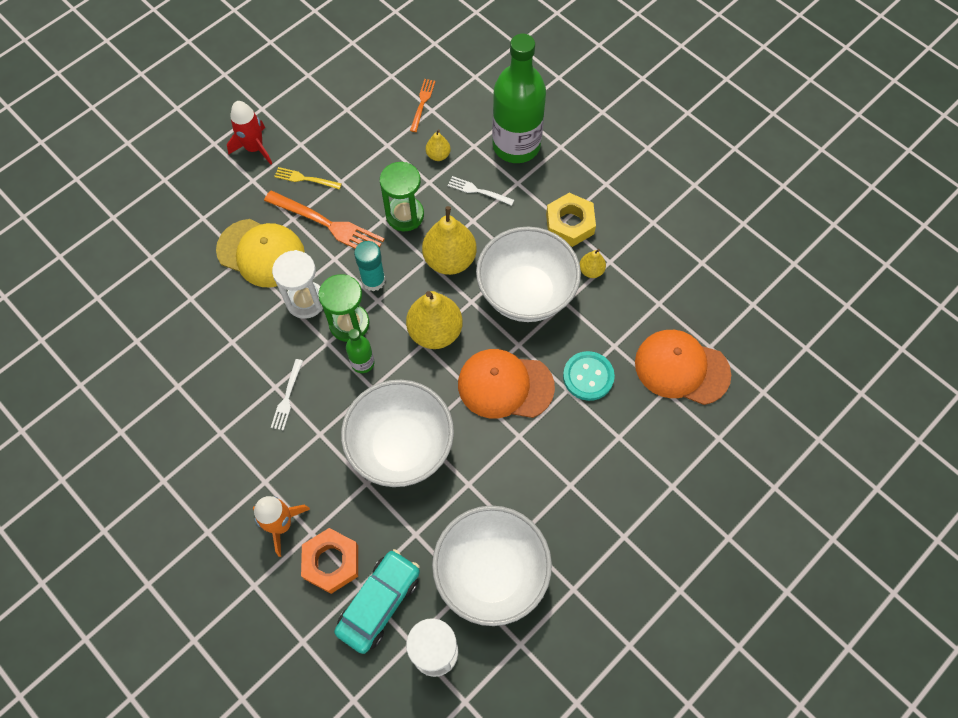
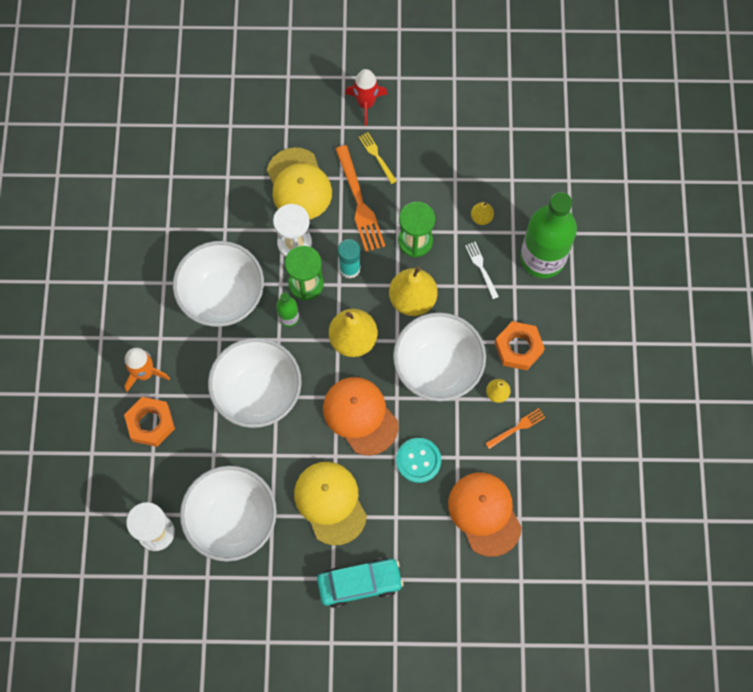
camera: 45 degrees right, 5 degrees up
white fork [271,359,303,431] -> white bowl [173,241,264,327]
turquoise car [334,549,420,654] -> turquoise car moved to [317,558,404,608]
orange fork [410,79,435,132] -> orange fork moved to [485,408,545,449]
yellow nut [546,193,596,247] -> orange nut [495,321,545,370]
none -> yellow cap [294,462,367,545]

